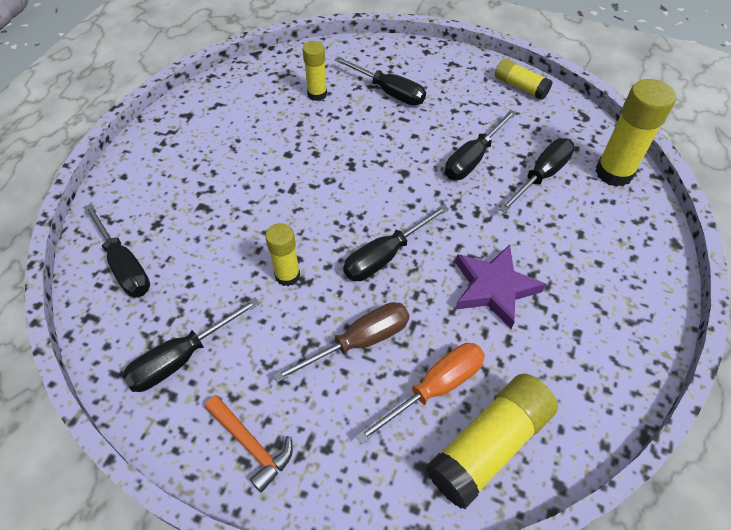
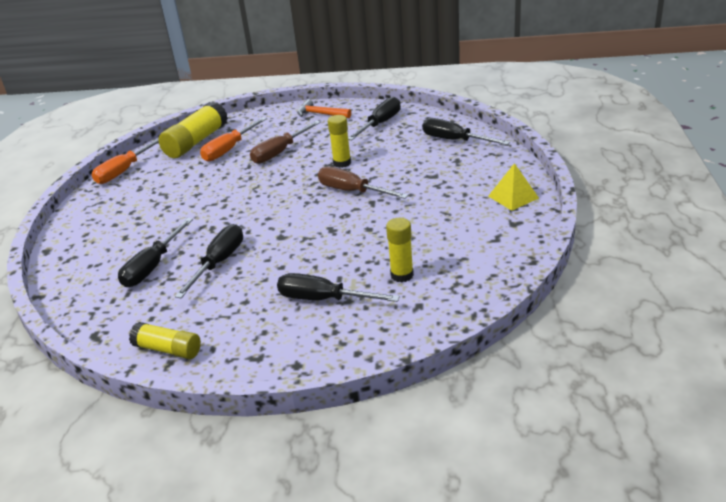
camera: 165 degrees right, 20 degrees down
black screwdriver [343,204,449,281] -> none
purple star [455,245,546,329] -> none
yellow glue stick [595,79,676,187] -> none
none -> orange screwdriver [92,138,159,184]
none -> brown screwdriver [318,167,408,199]
none -> yellow pyramid [488,163,539,211]

